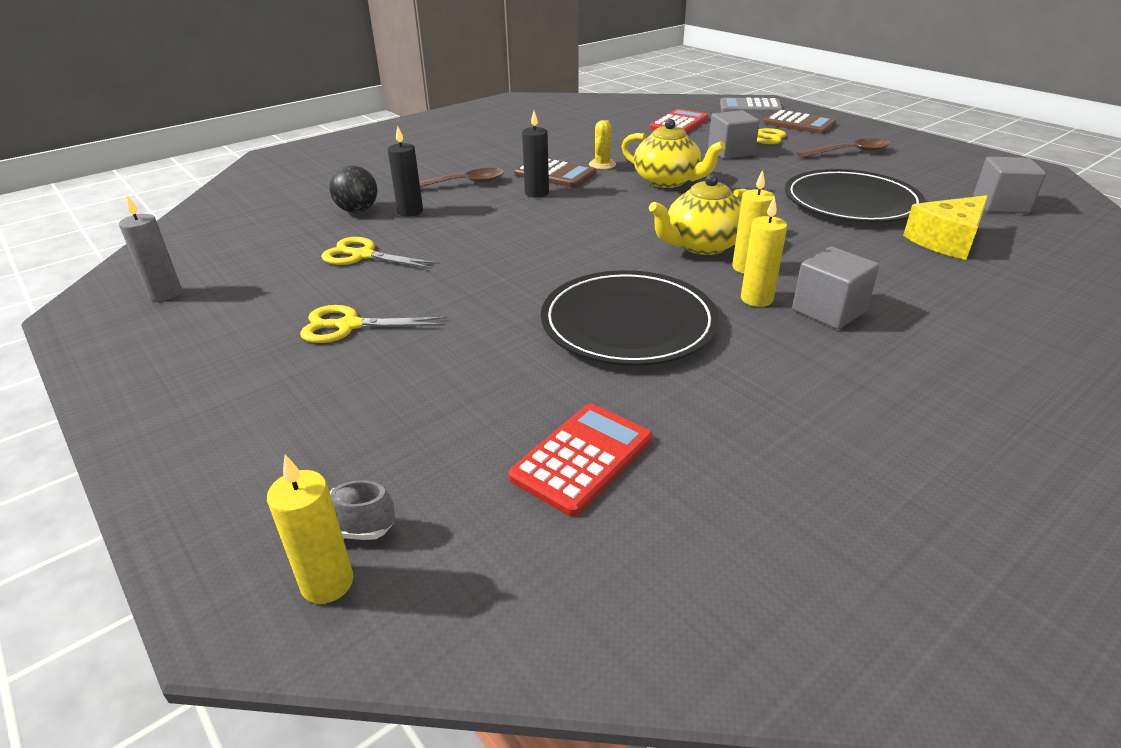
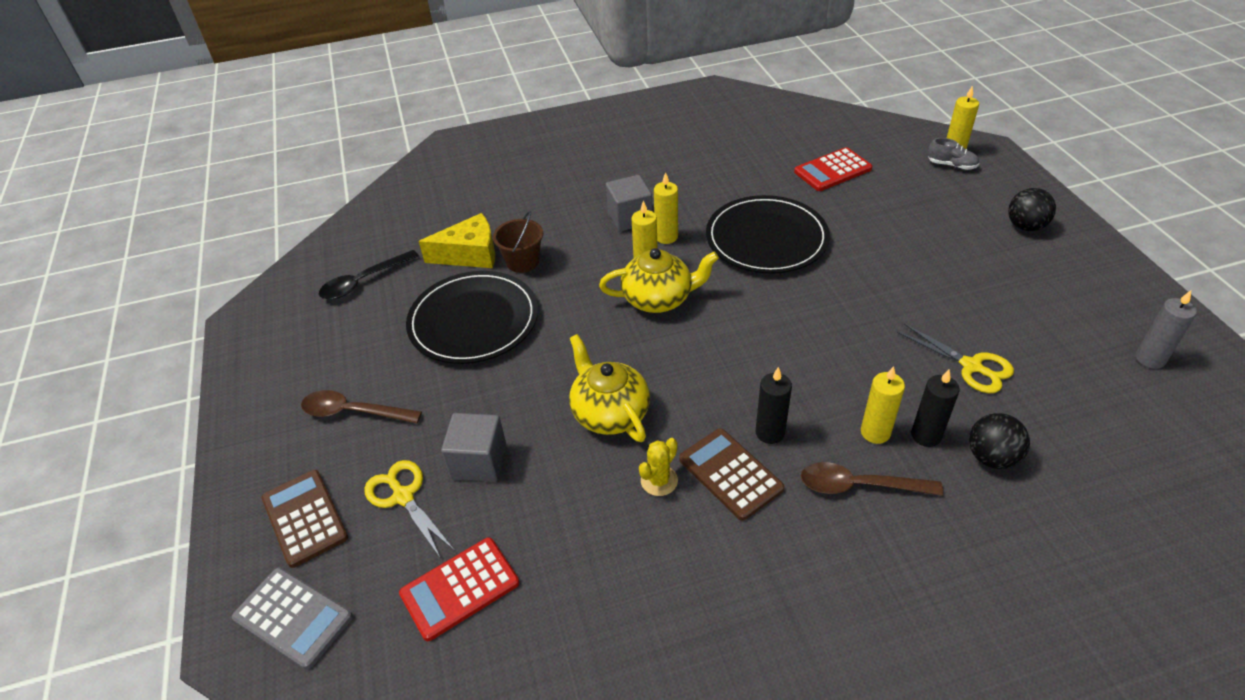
camera: 155 degrees left, 10 degrees up
yellow scissors [300,305,447,343] -> none
grey cube [973,157,1046,213] -> black spoon [319,250,419,300]
none -> brown bucket [493,211,543,273]
none -> yellow candle [861,366,905,444]
none -> black ball [1008,188,1056,231]

